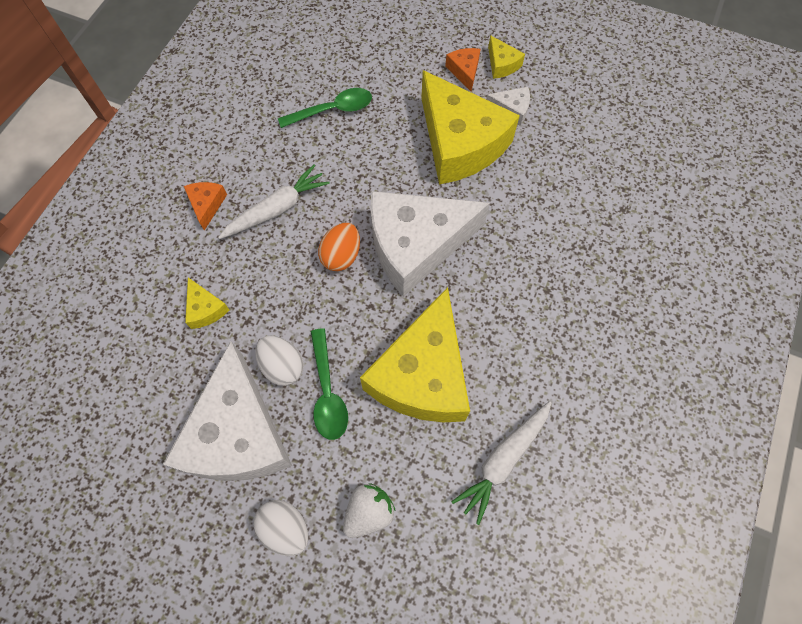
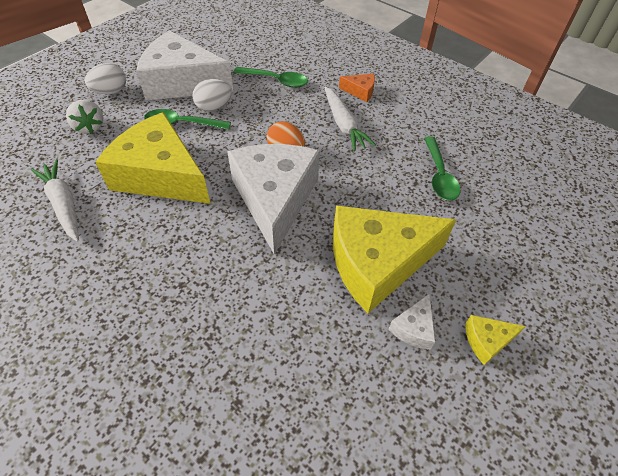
camera: 105 degrees right, 15 degrees down
yellow cheese [185,277,229,329] -> green spoon [233,67,308,88]
orange cheese [445,48,481,91] -> none

